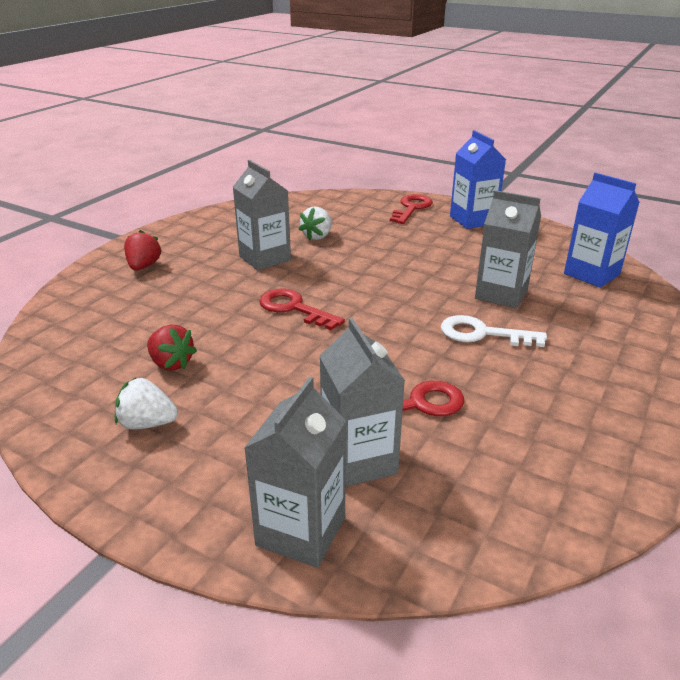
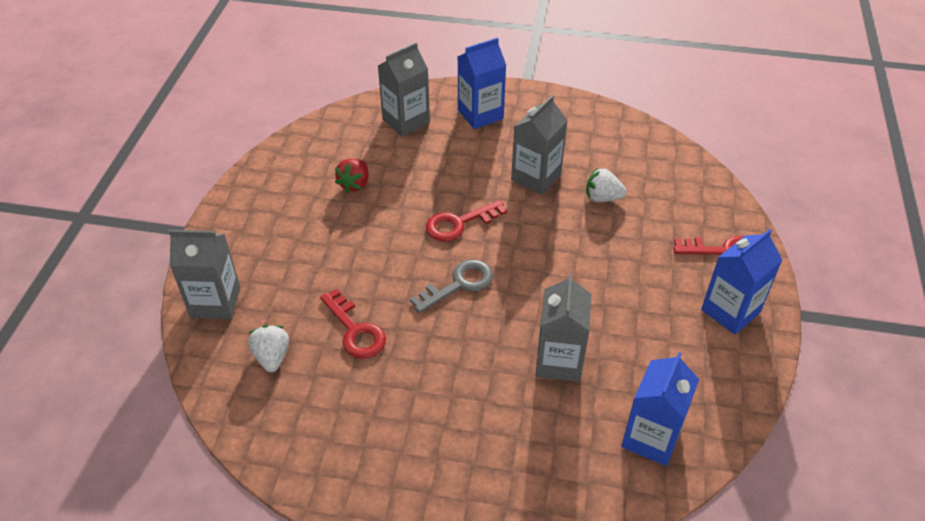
camera: 70 degrees right, 15 degrees up
white strawberry [115,378,178,430] -> white strawberry moved to [248,325,289,372]
red strawberry [124,230,162,271] -> blue carton [458,37,506,129]
red key [259,288,345,330] -> red key turned 135 degrees counterclockwise [426,200,507,241]
grey carton [320,318,405,487] -> grey carton moved to [378,43,430,136]
white key [441,315,547,347] -> none
none -> grey key [410,260,493,313]

